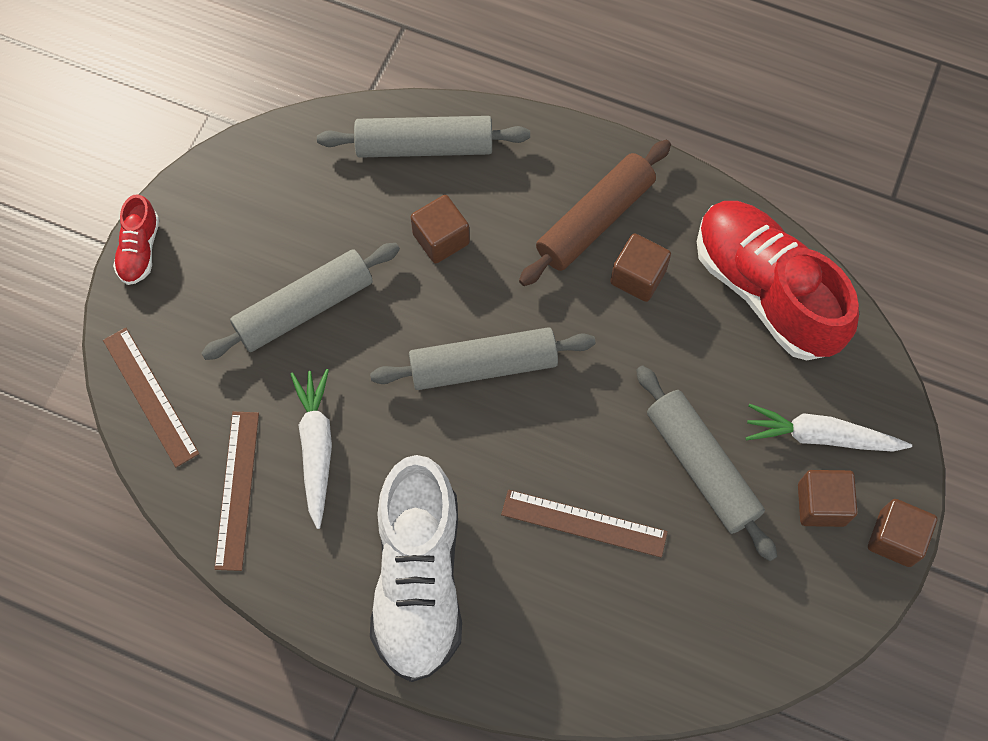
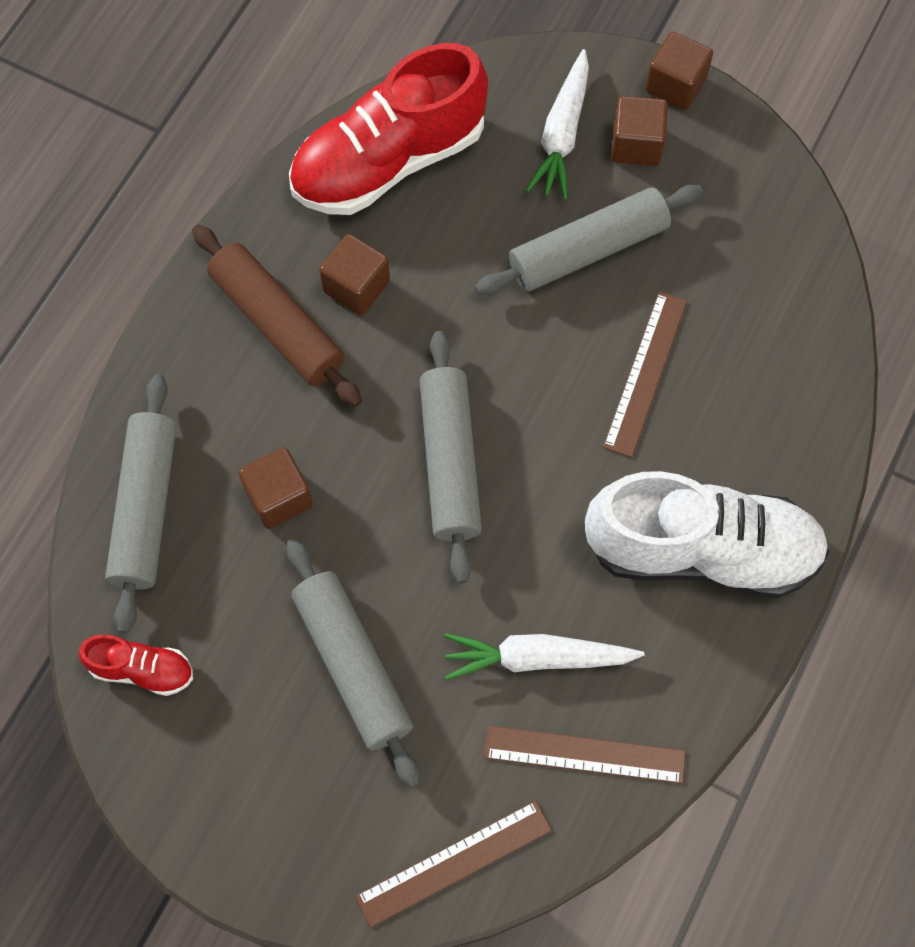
camera: 85 degrees left, 0 degrees up
red shoe [113,194,159,285] -> red shoe moved to [79,635,193,696]

